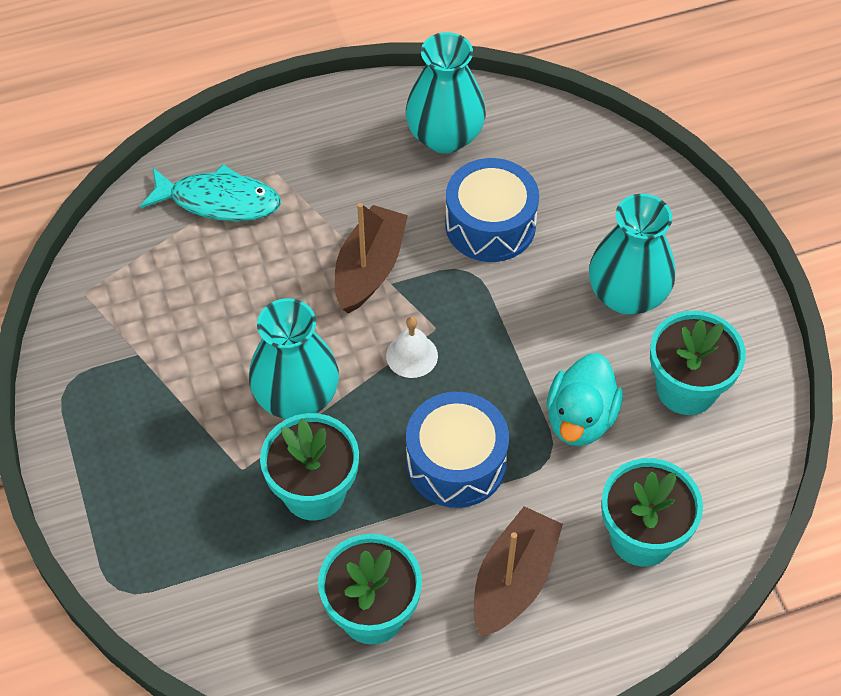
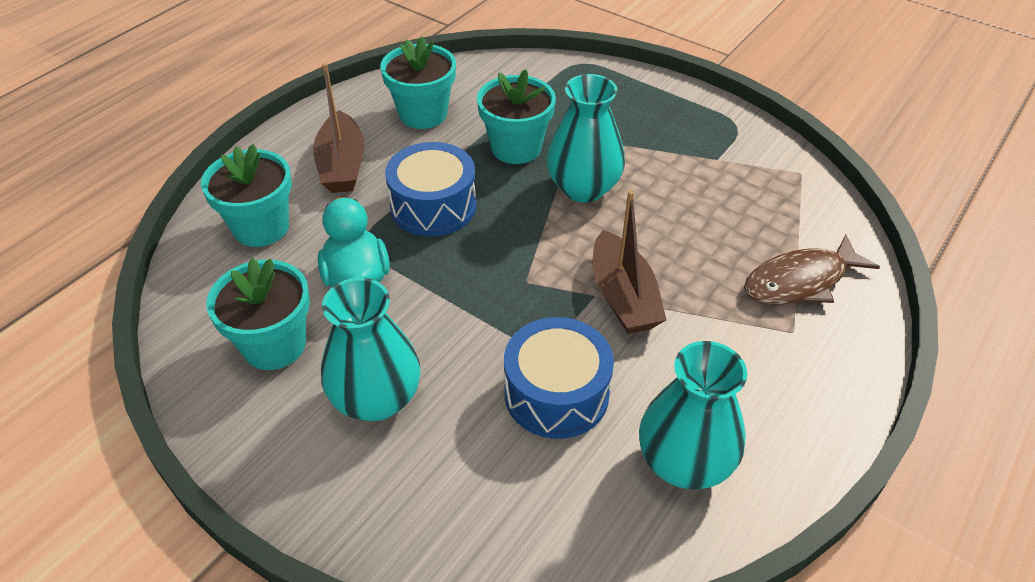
camera: 145 degrees right, 10 degrees down
turquoise fish [140,164,281,221] -> brown fish [744,234,880,304]
white bell [386,317,438,378] -> none

